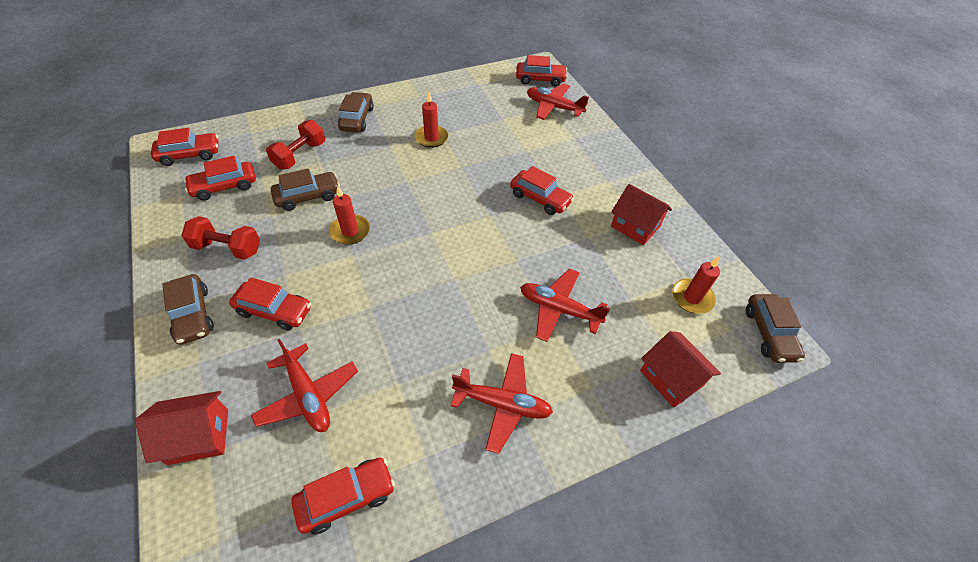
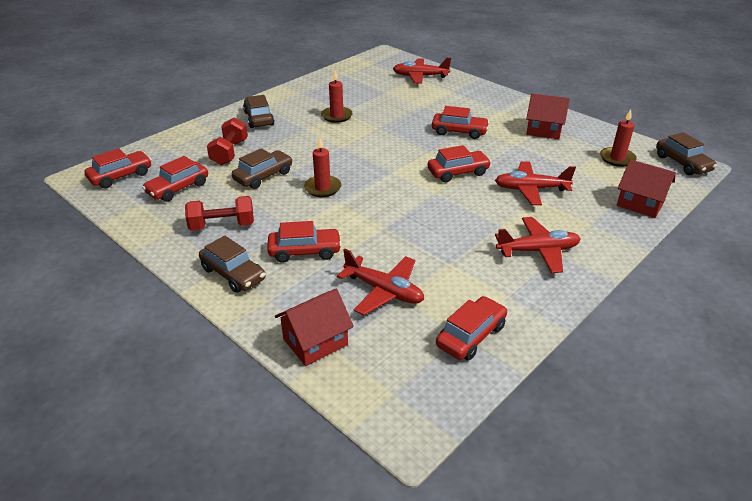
camera: 20 degrees left, 15 degrees down
red car [516,55,568,87] -> red car moved to [427,145,491,182]

